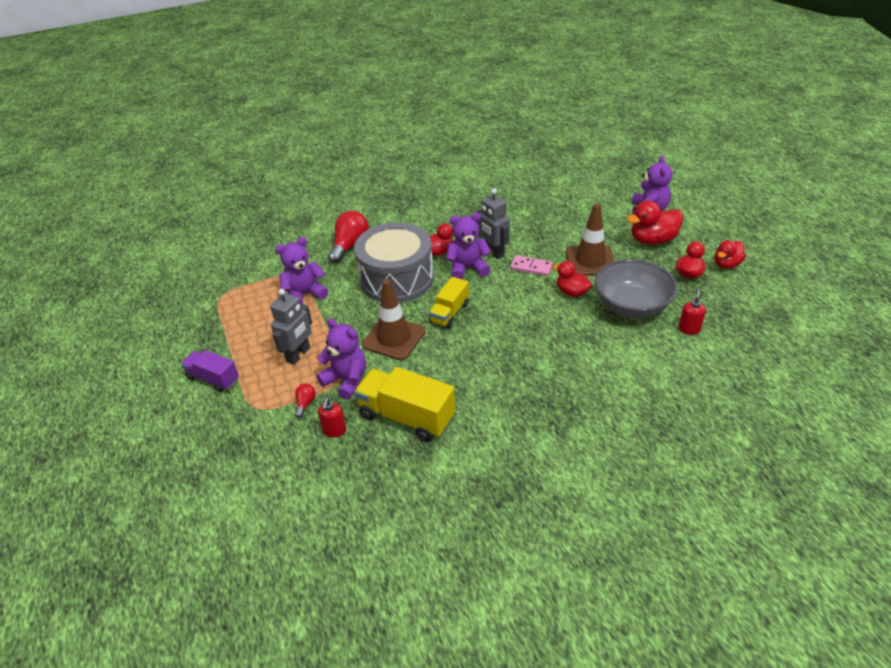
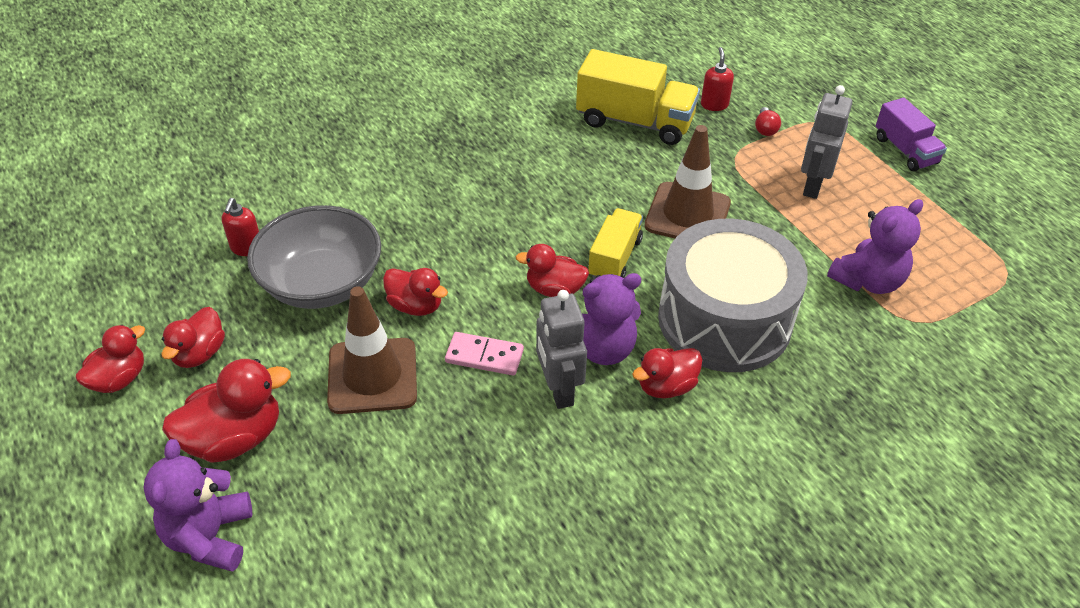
camera: 170 degrees right, 5 degrees up
purple truck [181,350,239,392] -> purple truck turned 45 degrees clockwise [876,97,947,172]
purple teddy bear [316,318,366,399] -> none
red light bulb [328,211,369,263] -> none
grey robot [476,189,510,259] -> grey robot turned 150 degrees counterclockwise [536,290,587,409]
none -> red duck [516,244,589,297]

